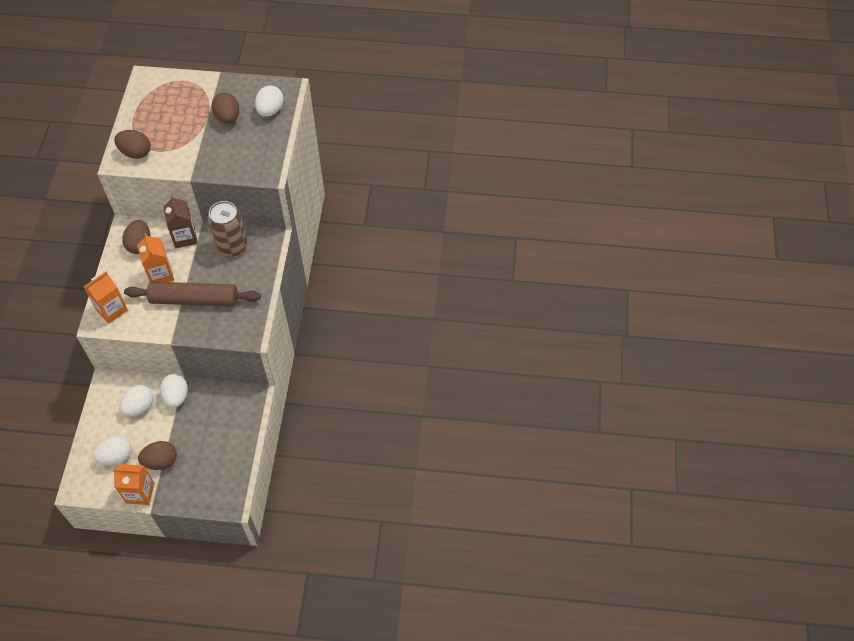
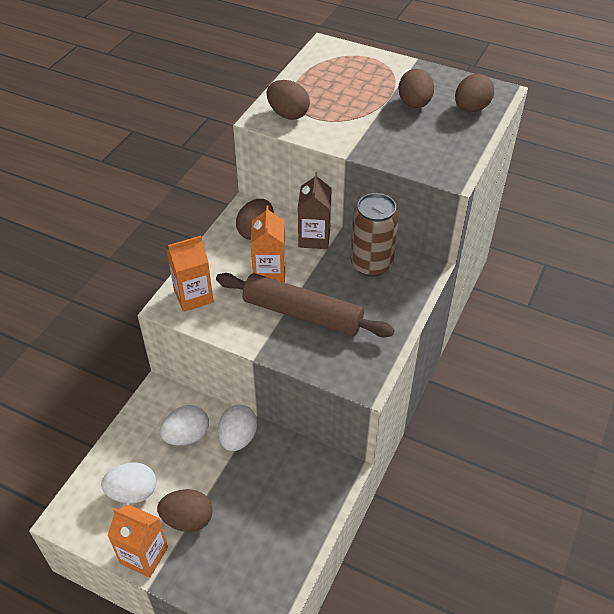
camera: 20 degrees right, 10 degrees down
white egg [255,85,283,117] -> brown egg [455,74,494,112]

